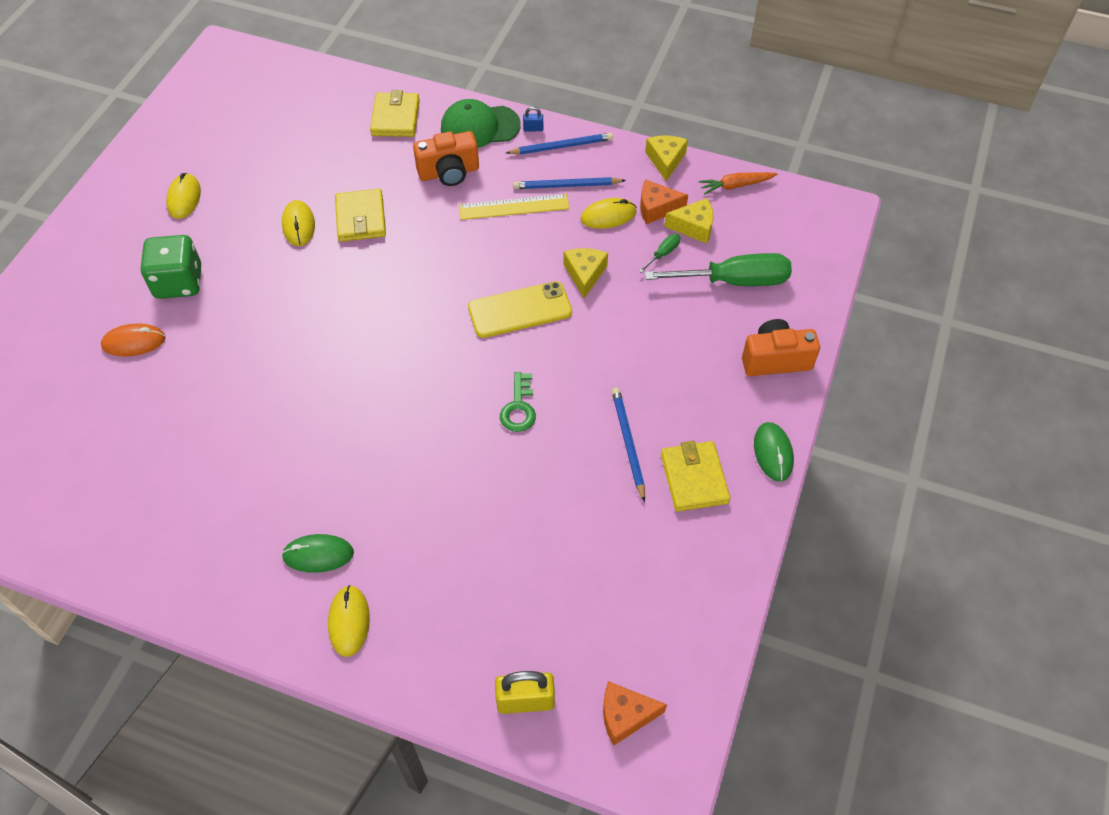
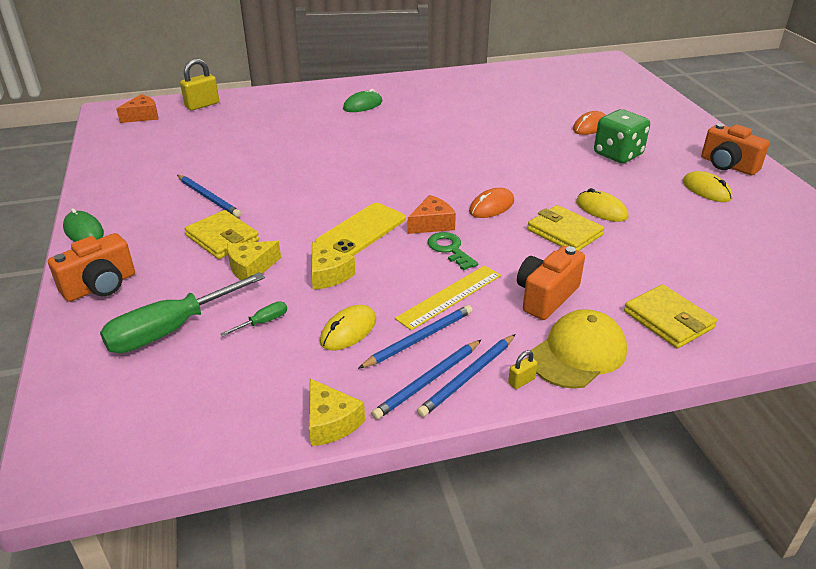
camera: 145 degrees right, 20 degrees down
yellow mouse [328,585,370,657] -> none
green cap [441,99,521,148] -> yellow cap [530,309,627,389]
green key [500,372,536,432] -> green key moved to [428,232,478,271]
blue padlock [523,107,543,131] -> yellow padlock [508,350,538,389]
green screwdriver [639,234,680,273] -> green screwdriver turned 135 degrees counterclockwise [220,301,287,336]
orange cheese [640,180,688,224] -> orange cheese moved to [408,195,456,234]
yellow wallet [661,441,731,512] -> yellow wallet moved to [185,210,259,259]
yellow cheese [664,198,714,243] -> yellow cheese moved to [227,241,281,280]
orange carrot [699,172,777,195] -> none
none -> blue pencil [371,340,481,420]
none -> orange mouse [469,188,514,218]
none -> orange camera [701,123,770,175]

